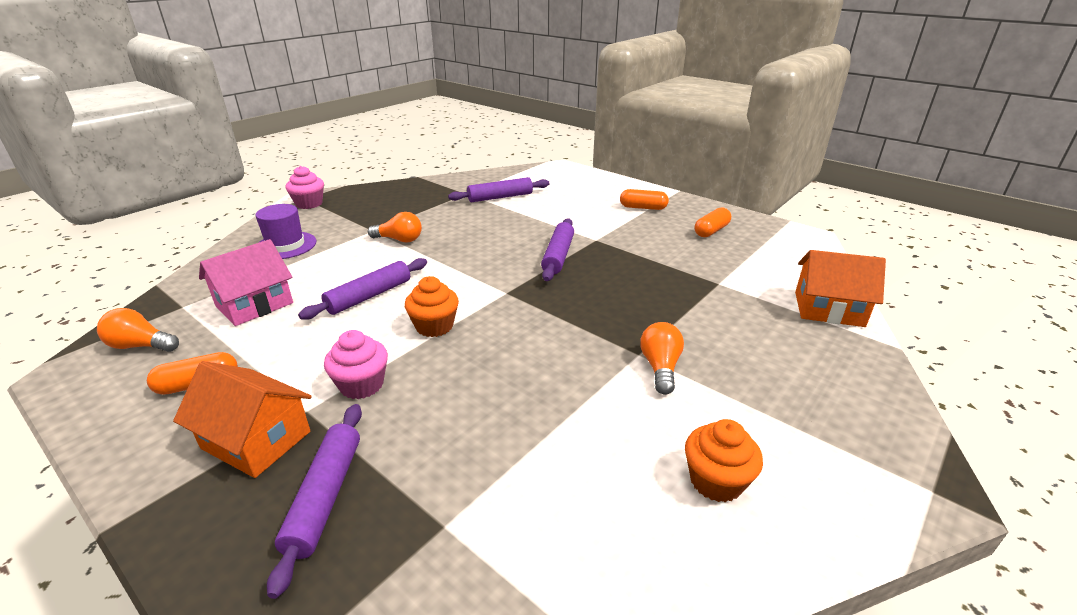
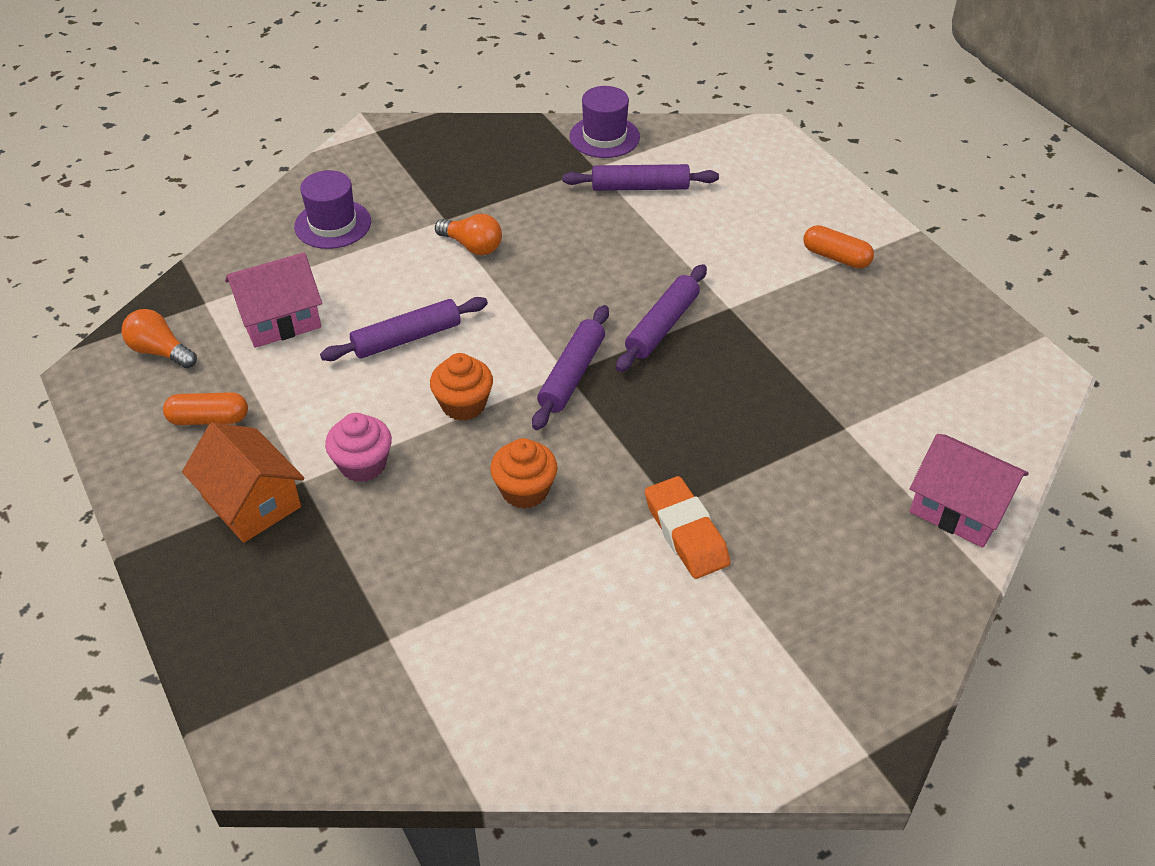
camera: 20 degrees right, 15 degrees up
purple rolling pin [267,404,362,599] -> purple rolling pin moved to [532,305,609,430]
pink cupcake [286,166,324,209] -> none
orange light bulb [640,322,684,395] -> orange eraser [645,476,731,579]
orange cupcake [685,419,763,502] -> orange cupcake moved to [490,438,557,509]
orange capsule [695,207,731,237] -> none
orange house [795,250,886,327] -> pink house [910,434,1029,548]
none -> purple hat [569,86,640,158]

